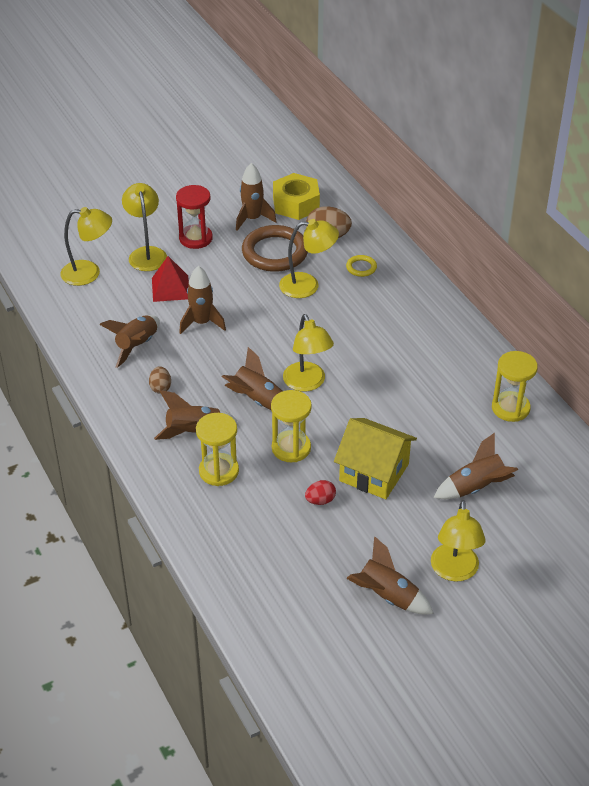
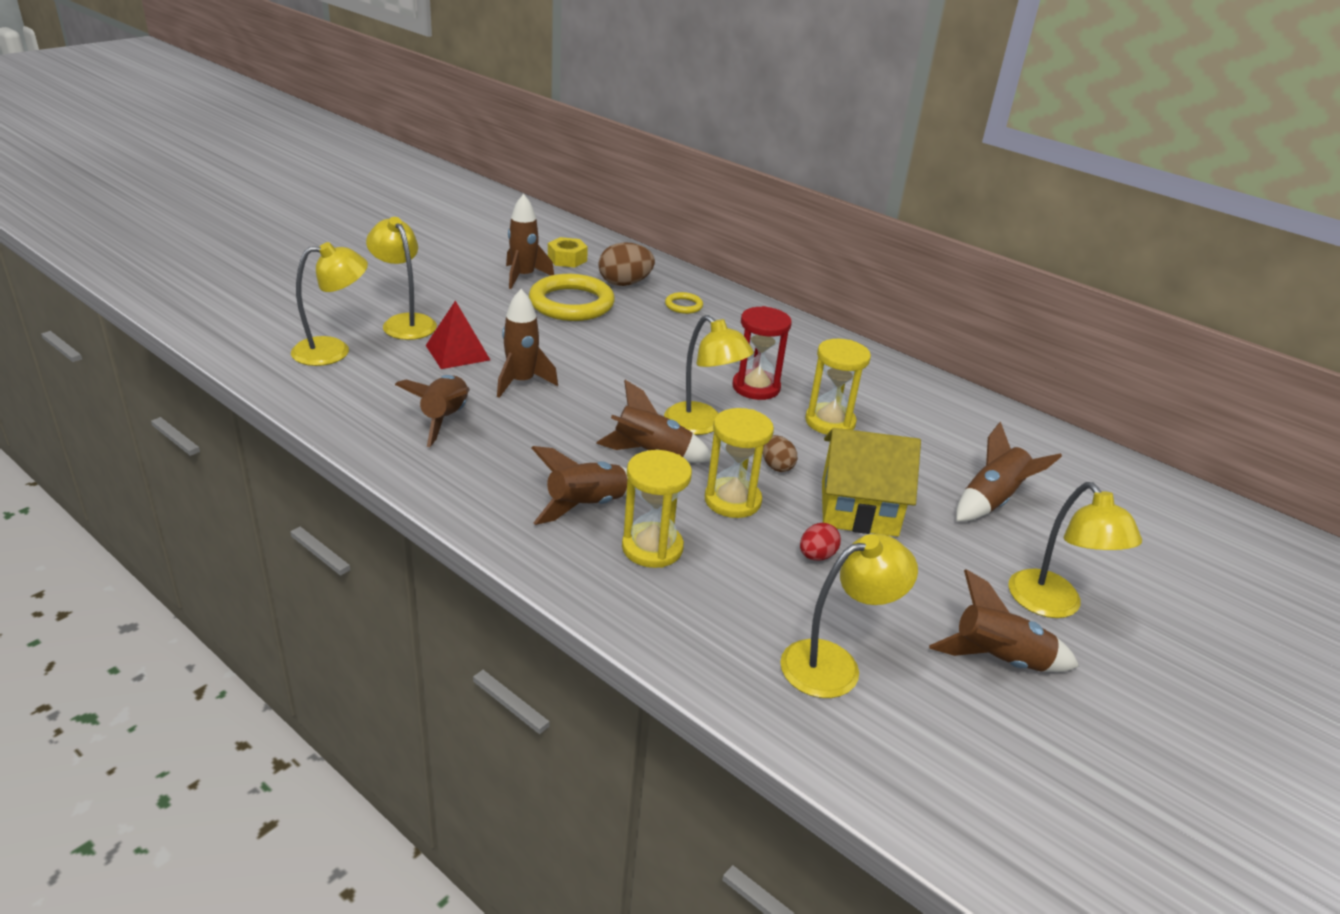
camera: 25 degrees left, 10 degrees down
brown egg [149,366,171,394] -> brown egg moved to [763,435,797,472]
red hourglass [176,185,213,249] -> red hourglass moved to [732,306,791,400]
brown ring [242,225,308,272] -> yellow ring [529,274,615,321]
yellow nut [273,173,320,220] -> yellow nut [548,237,588,267], size x0.63
yellow lamp [279,219,339,298] -> yellow lamp moved to [780,534,918,698]
yellow hourglass [492,351,538,422] -> yellow hourglass moved to [805,339,871,435]

